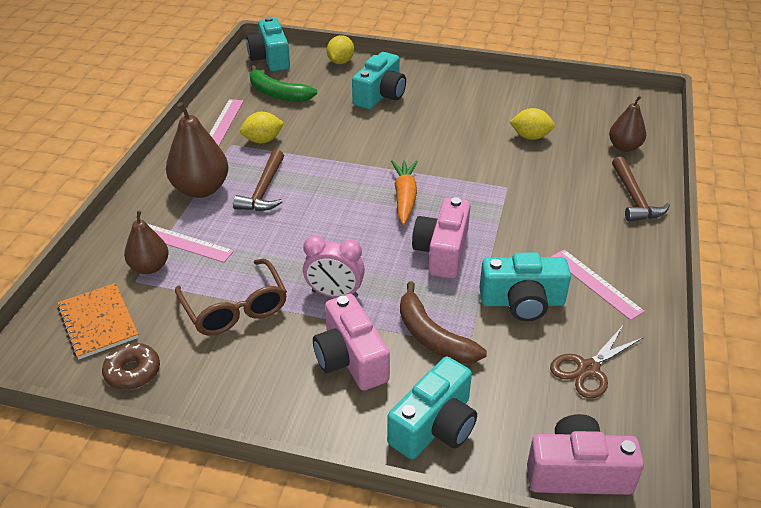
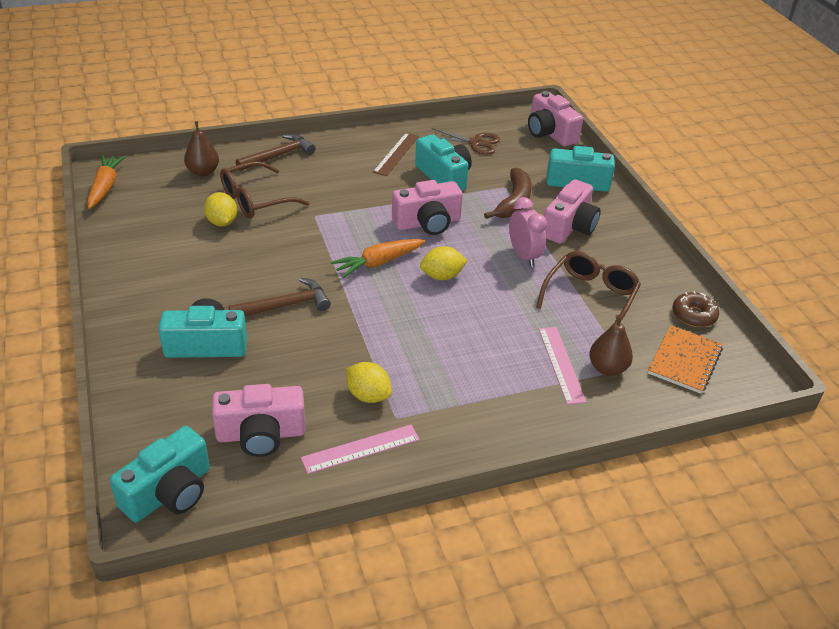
camera: 125 degrees left, 0 degrees up
brown pear [166,102,228,198] -> none
brown hammer [233,149,284,211] -> brown hammer moved to [228,278,331,317]
green banana [250,65,317,102] -> pink camera [212,384,306,457]
yellow lemon [327,35,354,64] -> yellow lemon moved to [420,246,468,280]
pink ruler [551,250,645,320] -> brown ruler [373,133,419,176]
none -> orange carrot [87,155,126,209]
none -> brown glasses [220,161,310,218]

